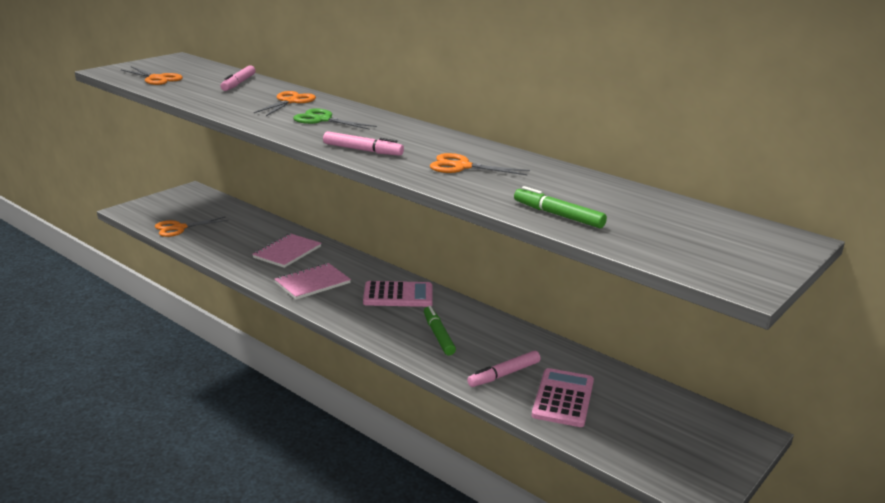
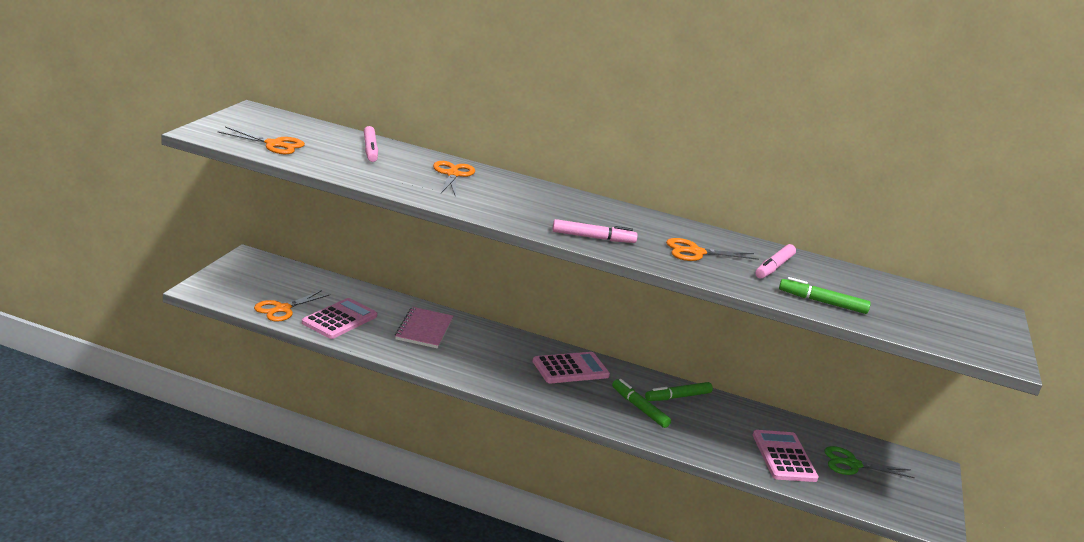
camera: 25 degrees left, 0 degrees up
pink notebook [275,263,351,300] -> none
green scissors [293,108,377,130] -> green scissors moved to [824,446,915,478]
pink marker [467,351,540,387] -> pink marker moved to [755,244,796,279]
none -> pink calculator [302,298,377,339]
none -> green marker [645,382,713,401]

